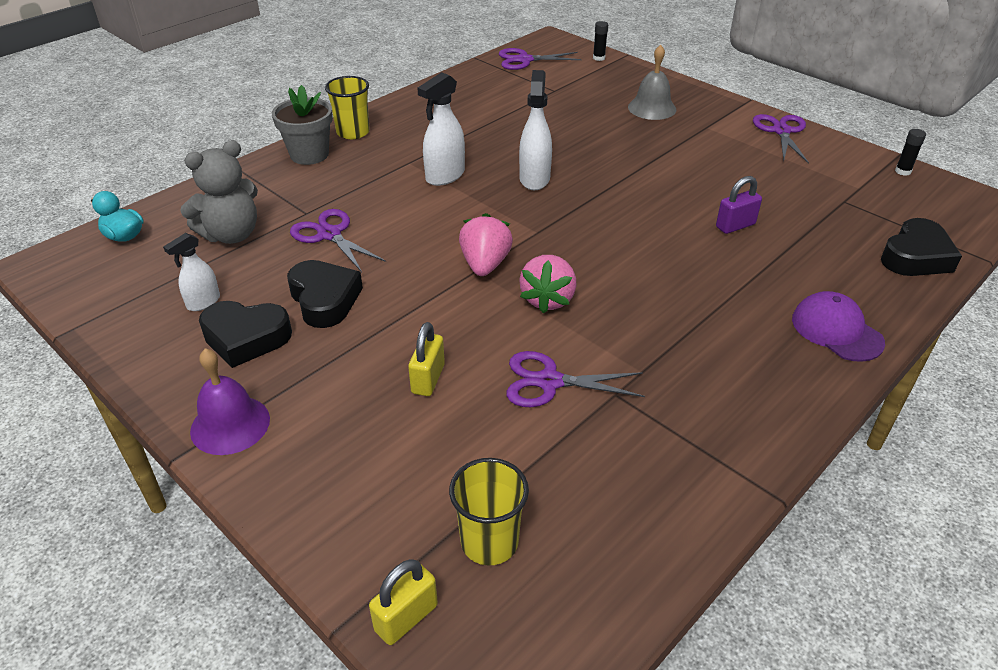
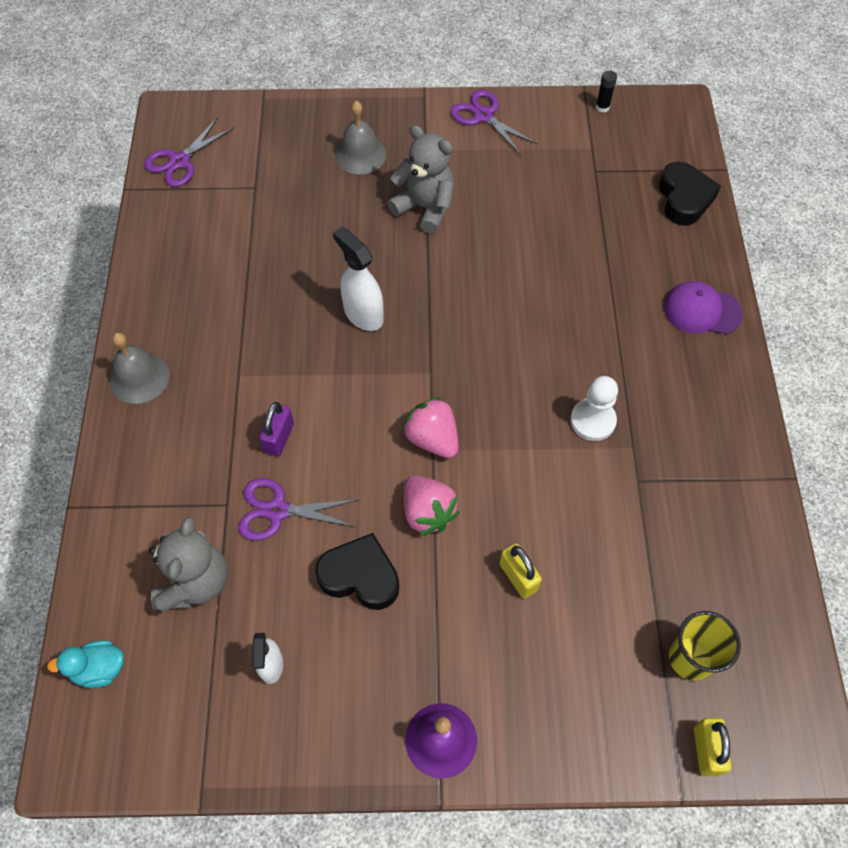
camera: 45 degrees left, 20 degrees up
black heart [199,301,292,368] -> none
grey flower pot [272,85,333,165] -> none
yellow cup [325,76,370,139] -> grey bell [110,332,170,404]
white spray bottle [417,72,465,186] -> none
purple scissors [506,351,645,407] -> none
pink strawberry [519,255,577,314] -> pink strawberry moved to [404,476,460,536]
black glue stick [593,21,608,61] -> none
purple padlock [716,176,762,234] -> purple padlock moved to [259,402,294,456]
none -> grey teddy bear [387,125,454,234]
none -> white pawn [570,376,618,441]

